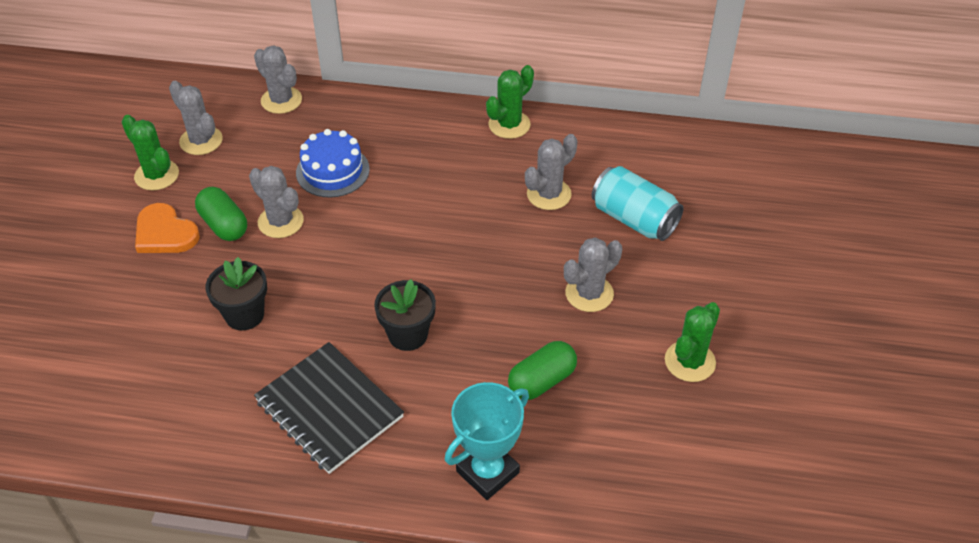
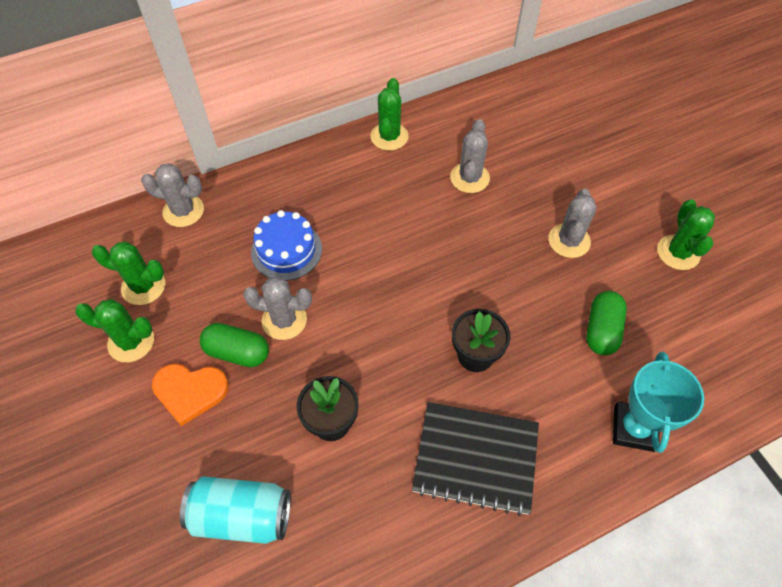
camera: 35 degrees left, 10 degrees up
grey cactus [169,81,223,155] -> green cactus [92,242,165,305]
turquoise can [592,166,683,241] -> turquoise can moved to [180,476,291,544]

